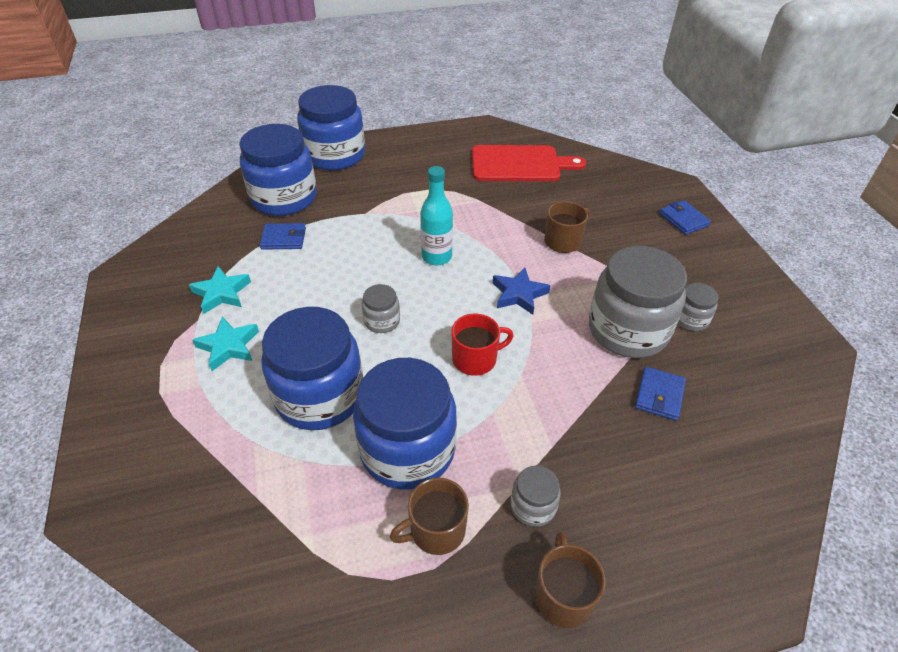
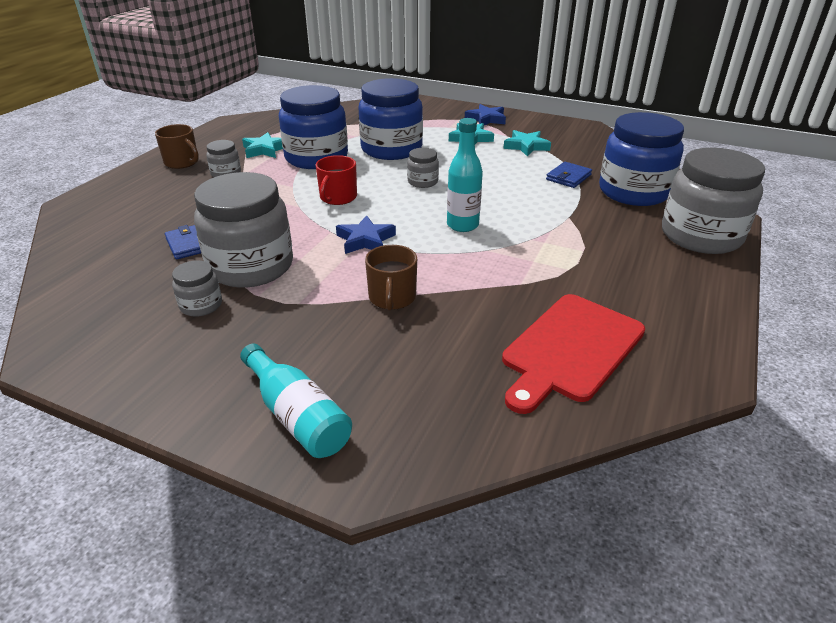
camera: 130 degrees right, 10 degrees down
blue jar [297,85,365,171] -> grey jar [662,148,765,254]
brown mug [390,478,469,555] -> turquoise star [242,132,283,158]
blue wallet [659,200,711,235] -> turquoise bottle [240,344,352,458]
none -> blue star [465,104,506,125]

